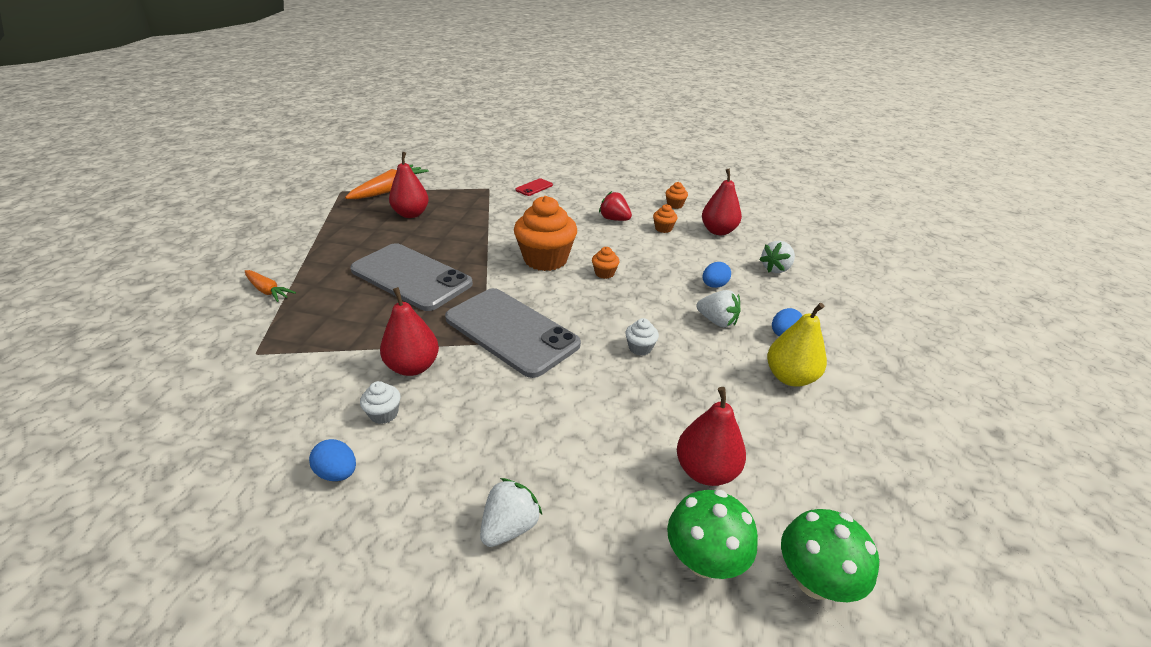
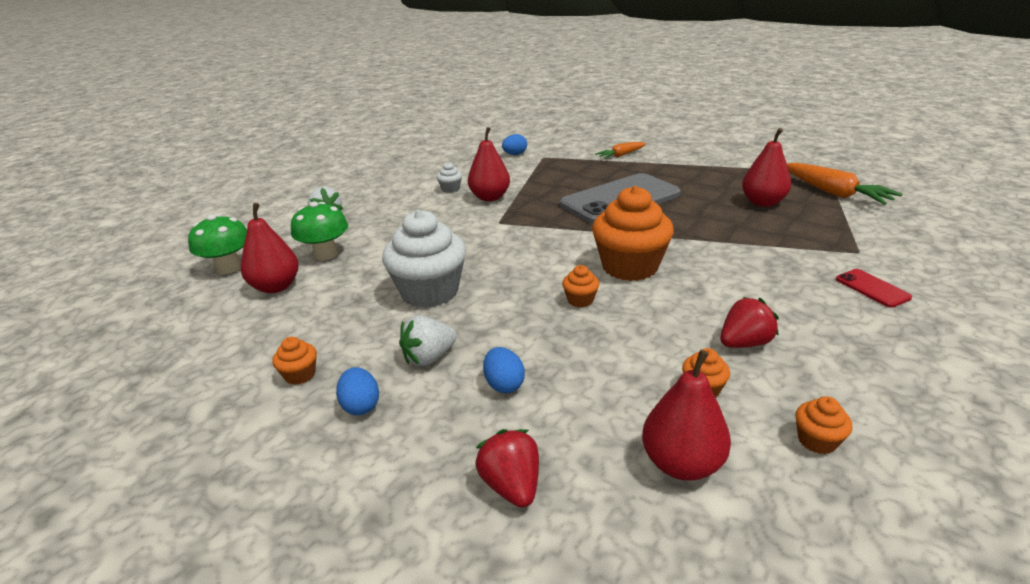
camera: 115 degrees right, 5 degrees down
blue egg [309,439,356,481] -> blue egg moved to [502,134,527,155]
grey phone [445,288,581,378] -> none
white cupcake [625,318,659,356] -> white cupcake [382,210,466,308], size x2.31
white strawberry [759,240,795,273] -> red strawberry [476,429,539,508]
yellow pear [767,303,827,387] -> orange cupcake [273,337,317,385]
green mushroom [781,509,879,602] -> green mushroom moved to [291,201,348,260]

